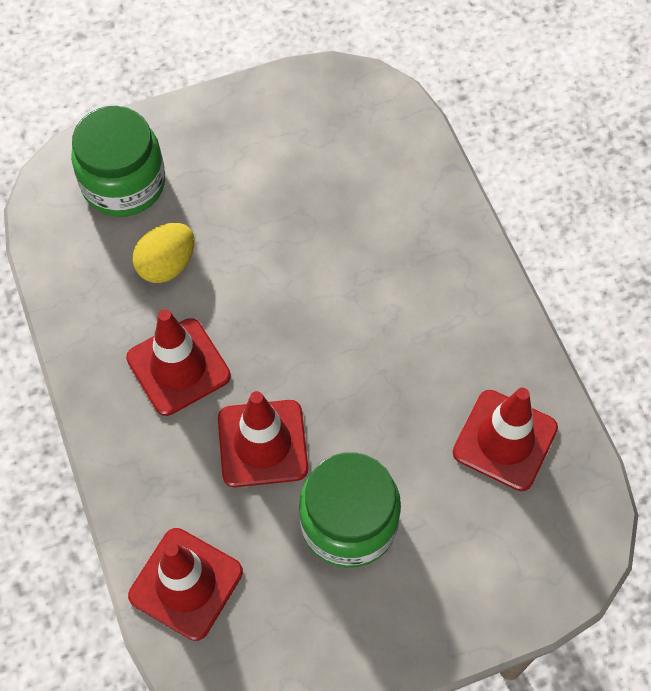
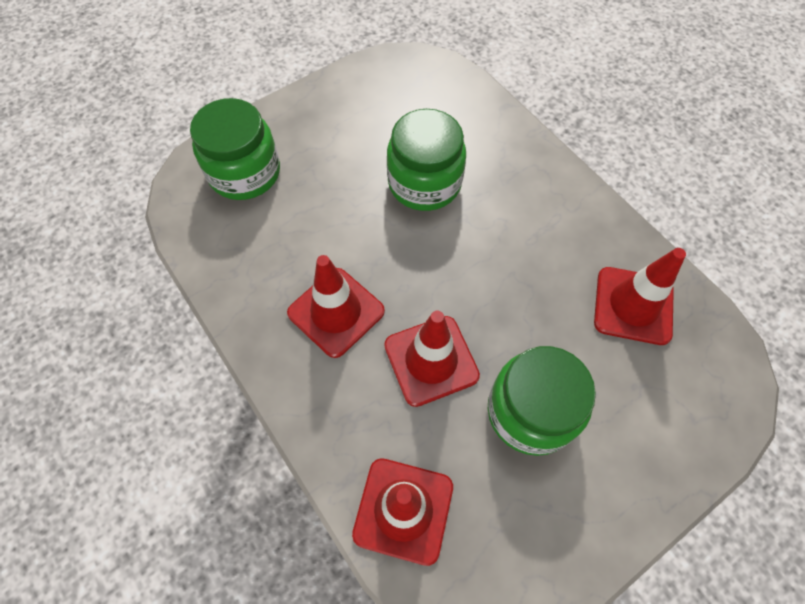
camera: 15 degrees left, 0 degrees up
yellow egg [133,223,194,283] -> none
none -> green jar [387,109,466,211]

